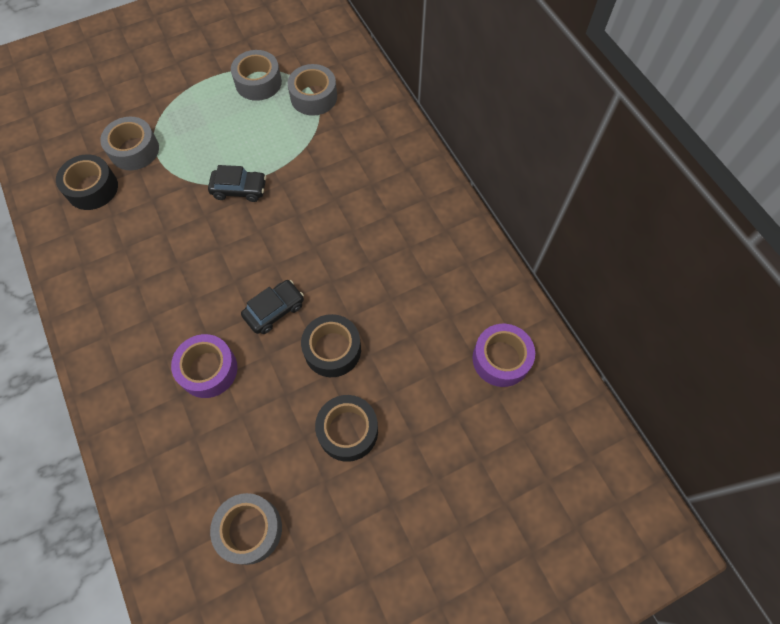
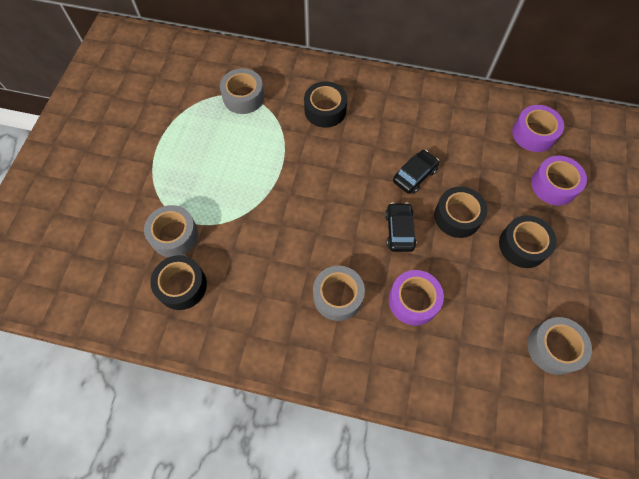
camera: 50 degrees left, 0 degrees up
black car [208,165,266,202] -> black car moved to [393,150,439,194]
grey tape [231,50,282,101] -> grey tape moved to [313,266,365,321]
none -> black tape [304,81,347,128]
none -> purple tape [531,156,587,206]

